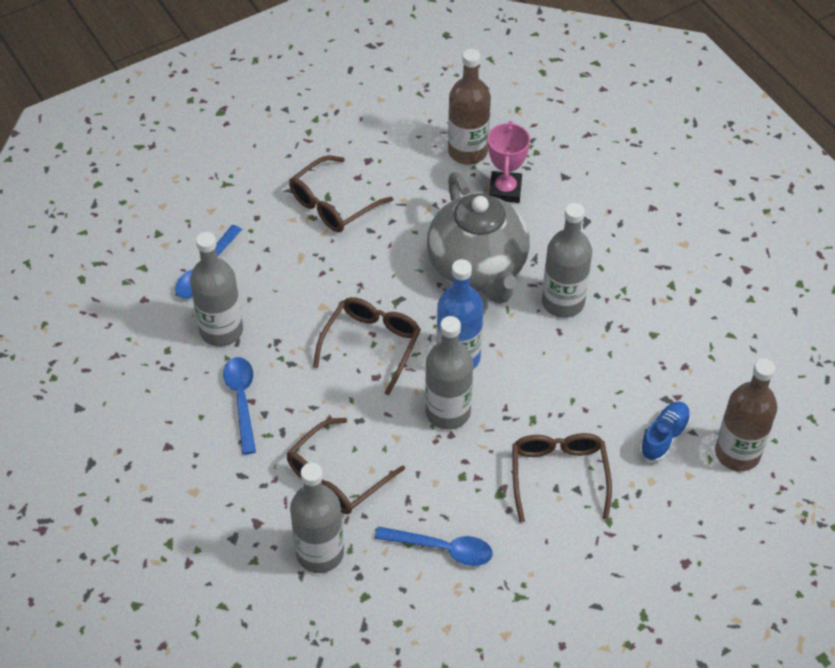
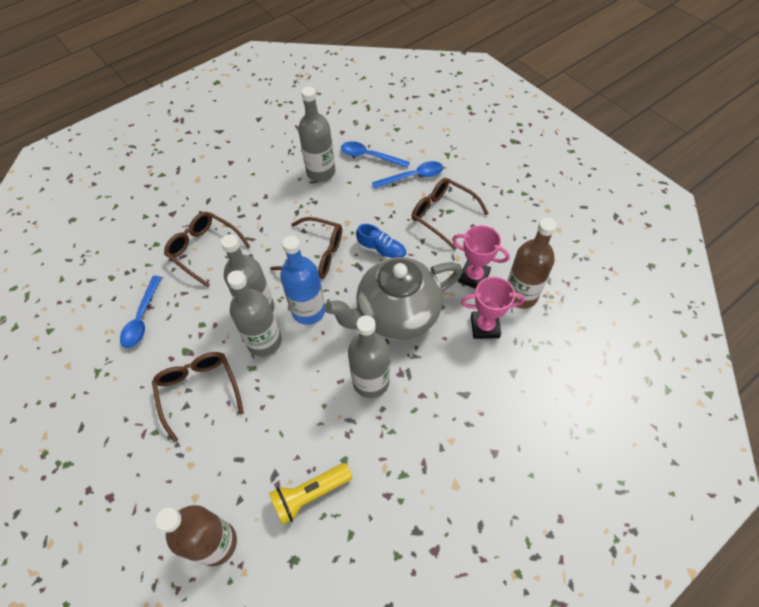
camera: 85 degrees right, 5 degrees up
blue spoon [223,357,256,455] -> blue spoon moved to [372,161,443,189]
grey bottle [290,463,344,573] -> grey bottle moved to [227,270,282,357]
brown glasses [512,433,612,522] -> brown glasses turned 105 degrees counterclockwise [152,352,244,442]
blue shoe [639,402,691,462] -> blue shoe moved to [356,224,407,259]
none -> yellow flashlight [269,463,352,525]
none -> pink trophy [452,225,510,289]

